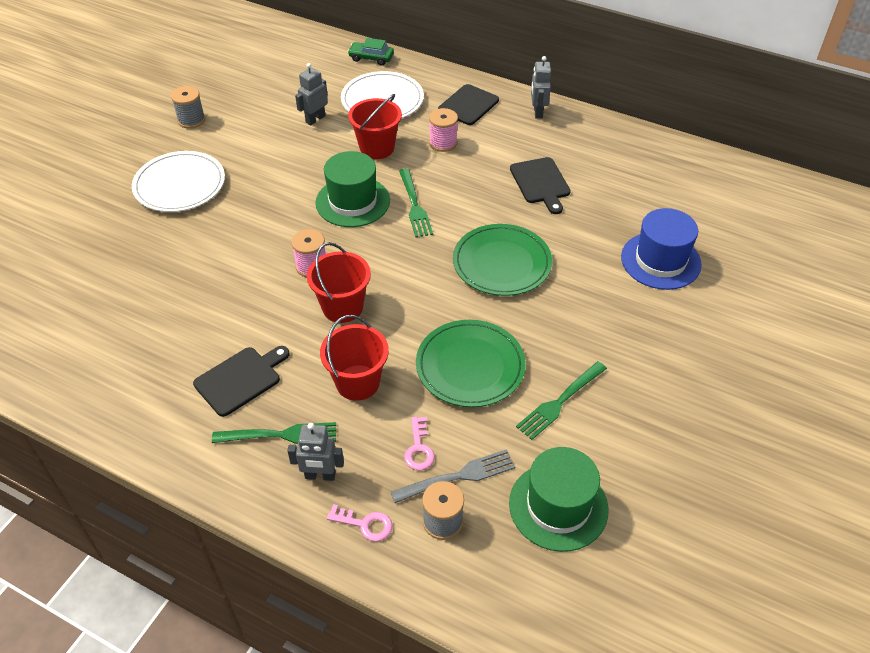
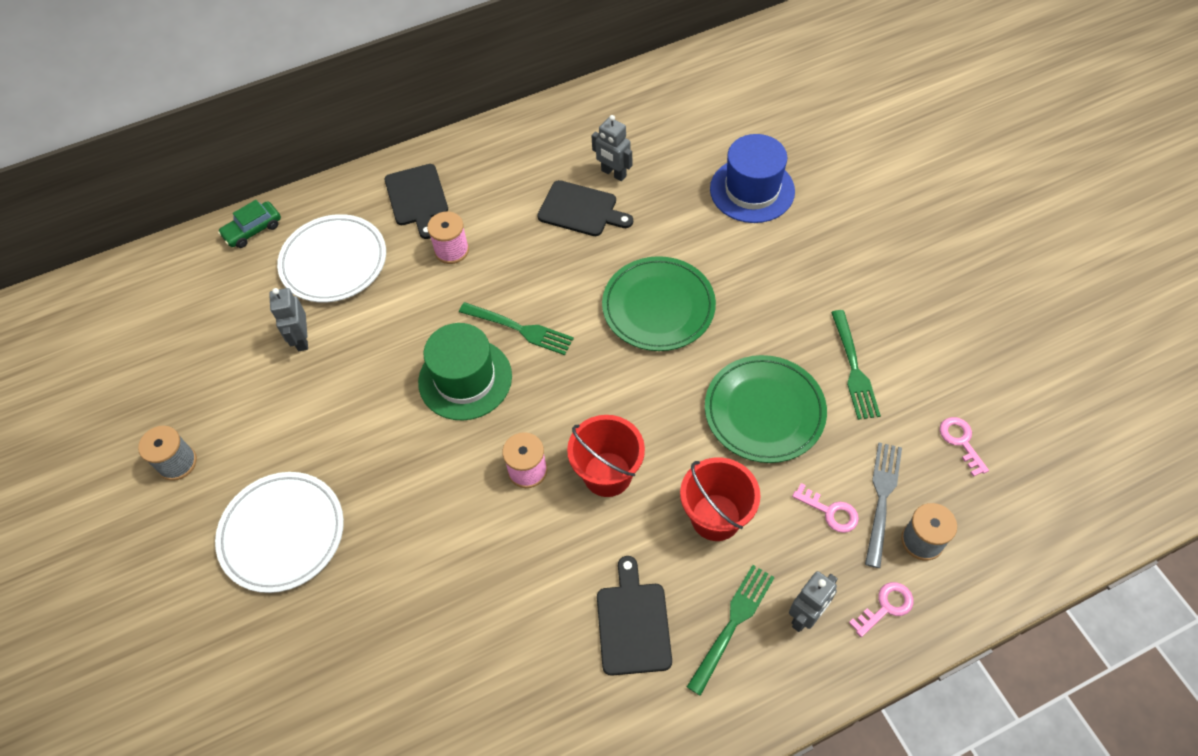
camera: 50 degrees left, 10 degrees up
red bucket [348,94,402,159] -> none
green hat [509,447,609,552] -> pink key [940,417,989,477]
grey robot [531,56,551,119] -> grey robot moved to [591,115,632,181]

